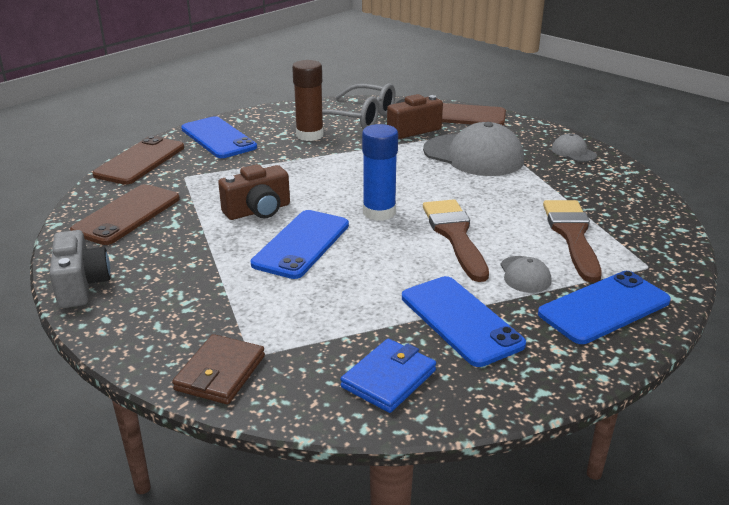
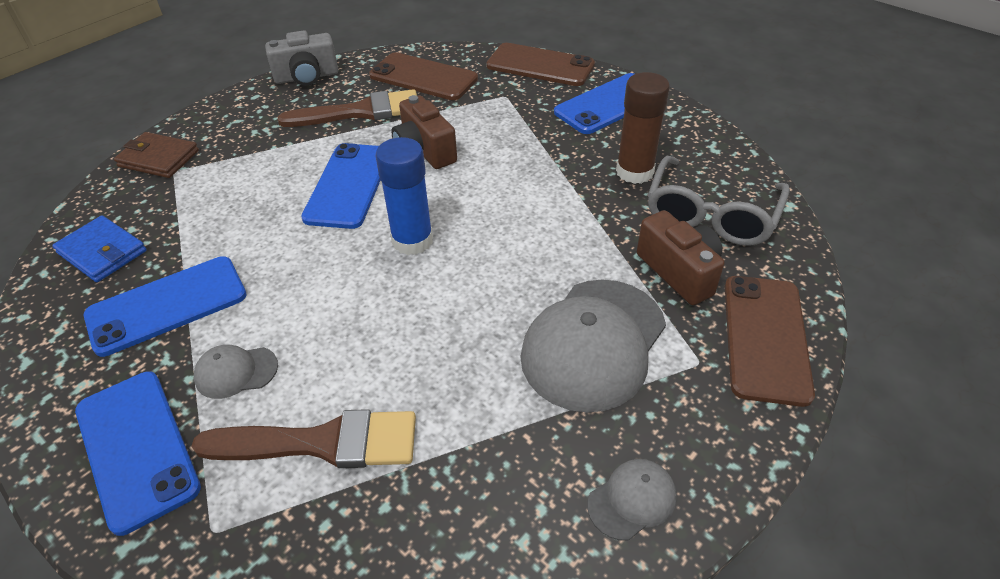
camera: 90 degrees right, 15 degrees up
blue phone [250,210,349,279] -> blue phone turned 75 degrees clockwise [301,143,381,229]
brown brush [423,199,489,282] -> brown brush moved to [278,89,417,127]

